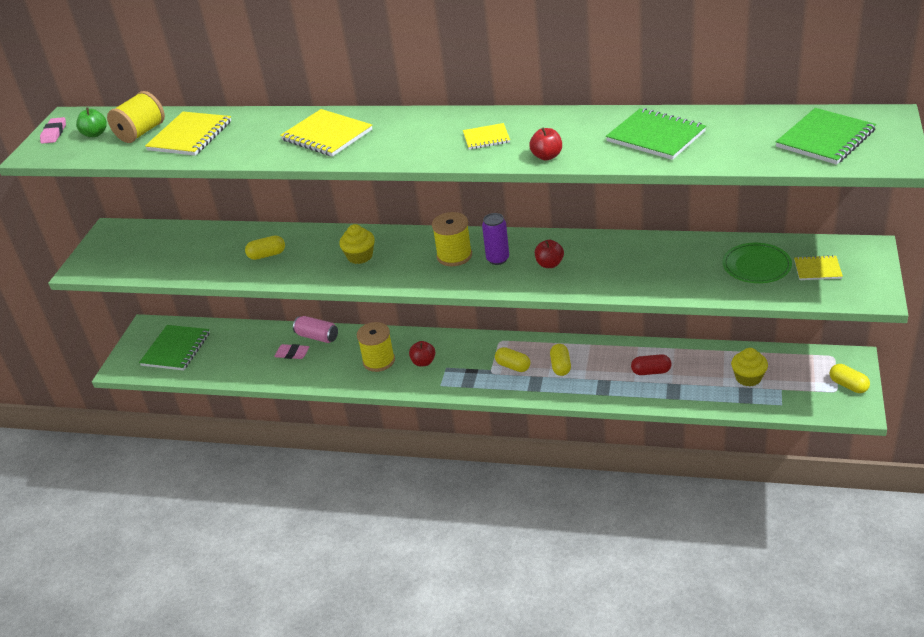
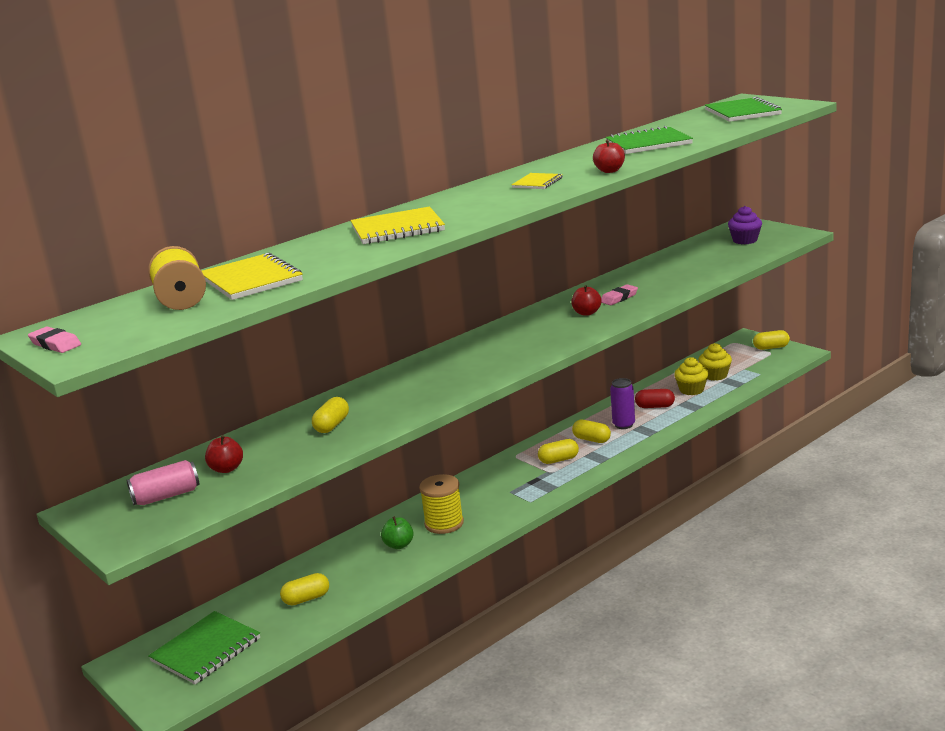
camera: 55 degrees left, 15 degrees down
green apple [76,107,107,137] -> green apple moved to [381,516,414,549]
green notebook [139,325,210,371] -> green notebook turned 75 degrees clockwise [148,611,260,684]
pink eraser [274,344,309,359] -> pink eraser moved to [601,284,638,305]
pink can [293,316,338,343] -> pink can moved to [127,460,199,505]
yellow cupcake [339,224,375,264] -> yellow cupcake moved to [674,357,708,395]
red apple [409,341,435,367] -> red apple moved to [205,435,243,473]
yellow spool [432,212,472,266] -> none
purple can [482,213,509,265] -> purple can moved to [610,378,635,429]
red capsule [631,354,671,375] -> red capsule turned 60 degrees clockwise [635,389,675,408]
green plate [723,243,792,283] -> none
yellow notebook [794,255,843,280] -> purple cupcake [728,206,762,244]
none -> yellow capsule [280,573,329,605]

